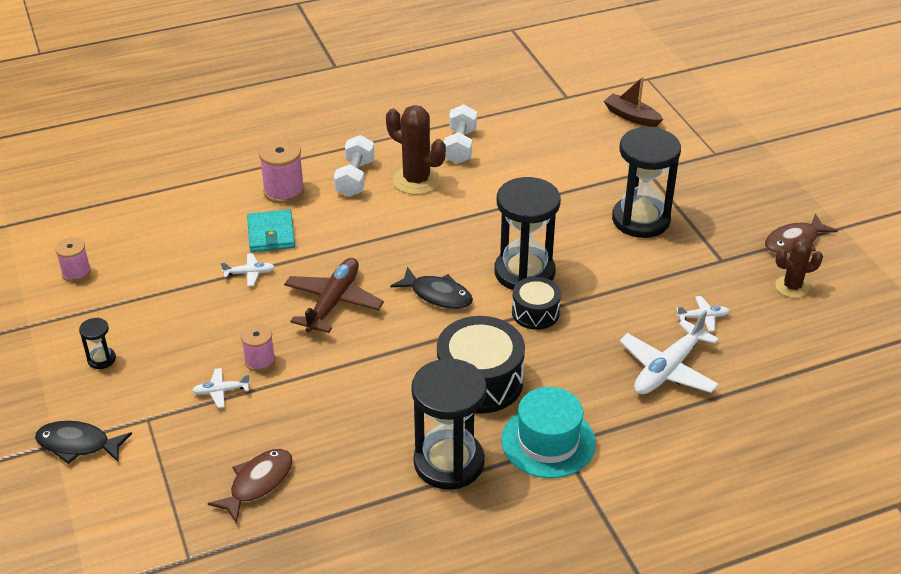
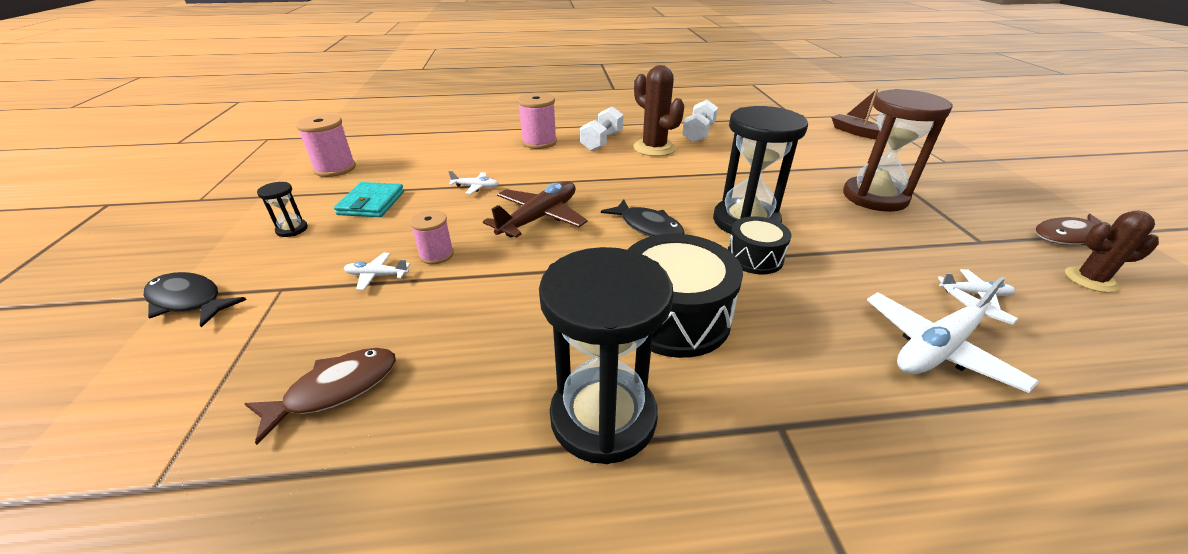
camera: 15 degrees right, 5 degrees down
pink spool [55,237,91,282] -> pink spool [296,114,356,177], size x1.54
turquoise wallet [247,209,295,252] -> turquoise wallet moved to [334,182,404,217]
turquoise hat [501,387,596,478] -> none
black hourglass [612,127,681,238] -> brown hourglass [843,89,953,212]

